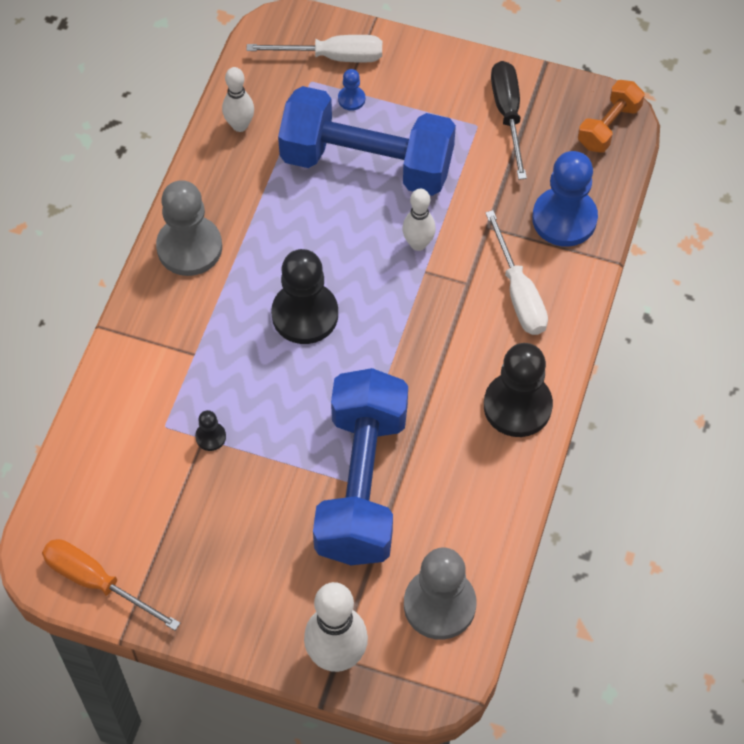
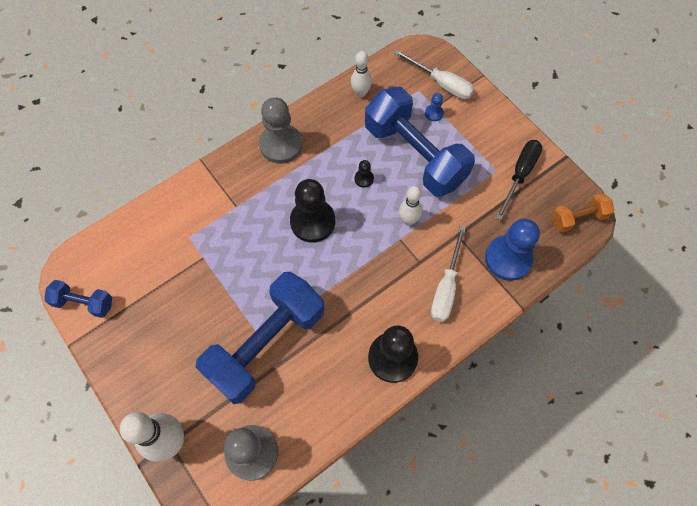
camera: 35 degrees right, 5 degrees up
orange screwdriver [42,539,180,630] -> blue dumbbell [44,280,112,318]
black pawn [195,410,226,451] -> black pawn moved to [355,160,374,188]

